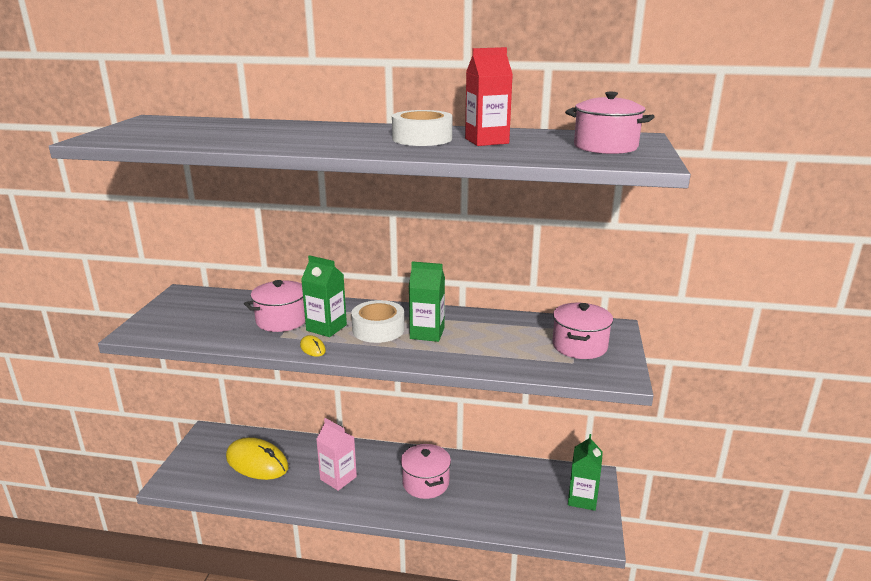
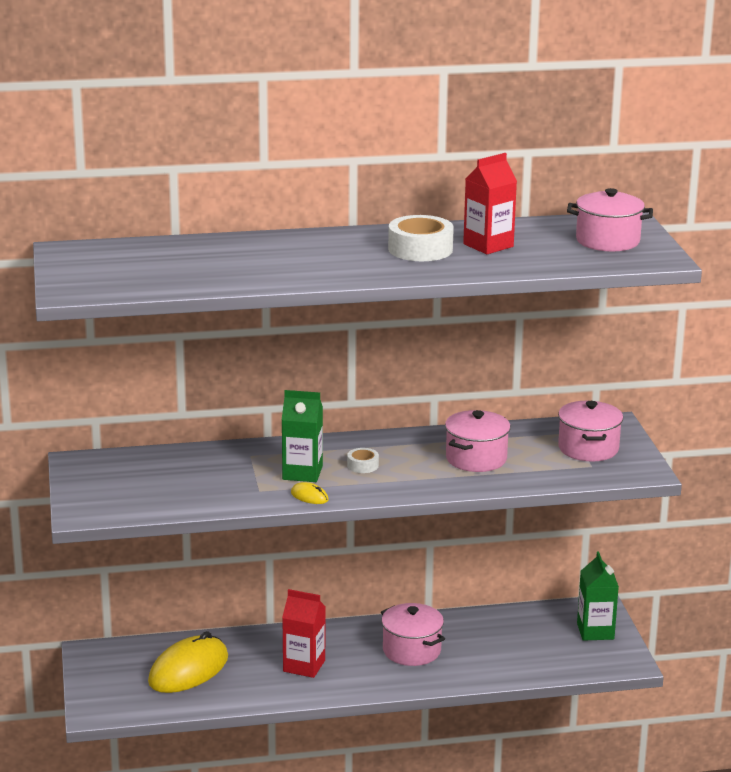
camera: 20 degrees left, 0 degrees up
yellow mouse [226,437,289,480] -> yellow mouse turned 60 degrees counterclockwise [148,631,228,693]
pink pot [244,280,305,332] -> pink pot moved to [445,410,511,472]
pink carton [316,418,357,491] -> red carton [282,589,325,678]
white tape [351,300,405,343] -> white tape [347,448,379,473], size x0.51
green carton [409,261,445,342] -> none

